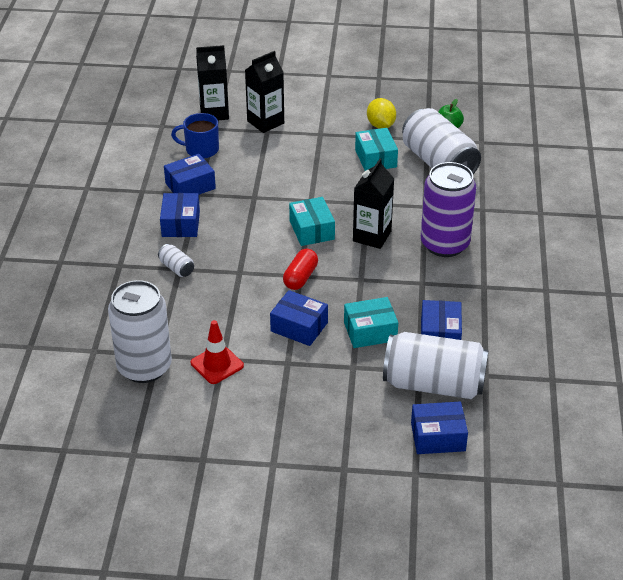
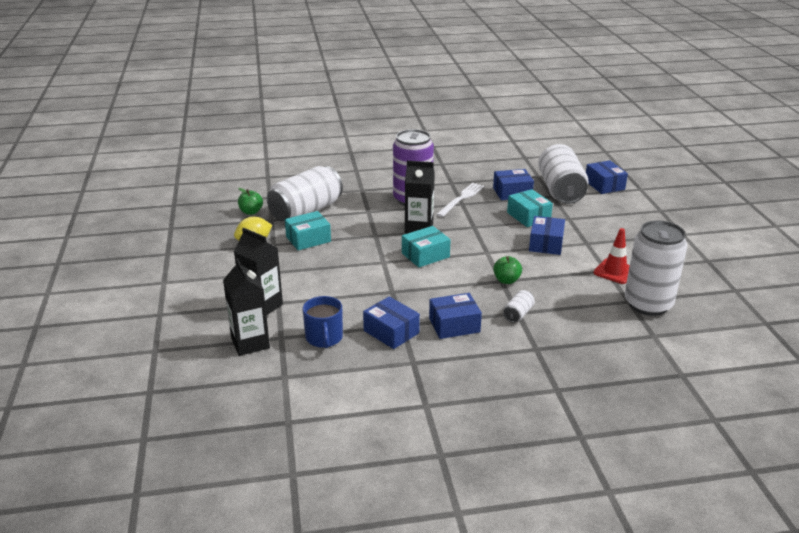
camera: 105 degrees left, 10 degrees down
red capsule [283,249,318,290] -> none
none -> white fork [436,183,484,217]
none -> green apple [493,256,522,284]

